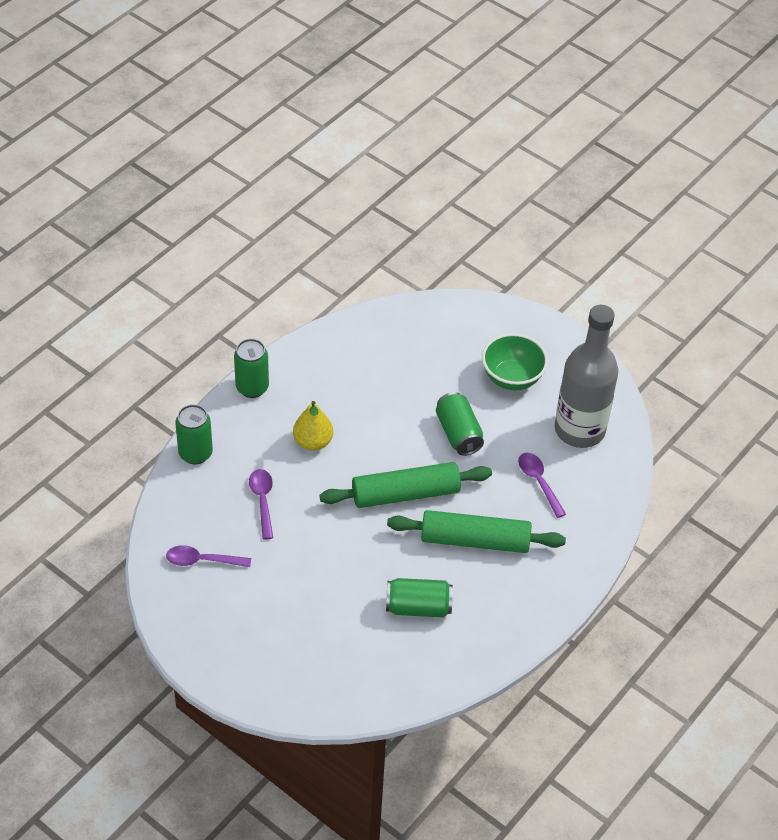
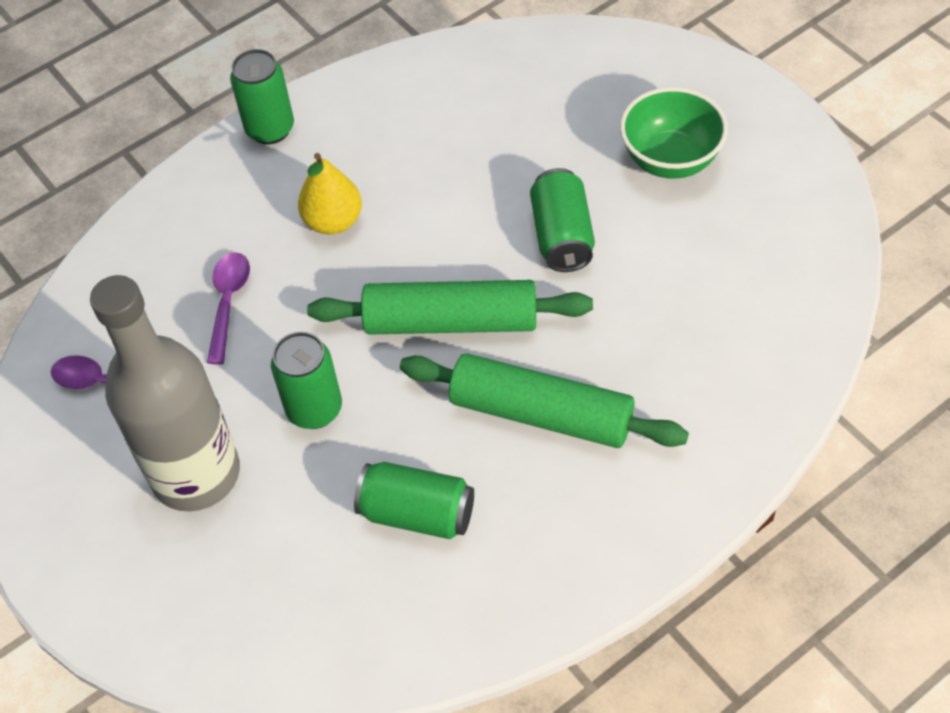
camera: 20 degrees right, 5 degrees up
green can [175,404,213,465] -> green can moved to [271,332,342,429]
purple spoon [518,453,566,518] -> none
grey bottle [555,305,618,448] -> grey bottle moved to [90,275,240,512]

